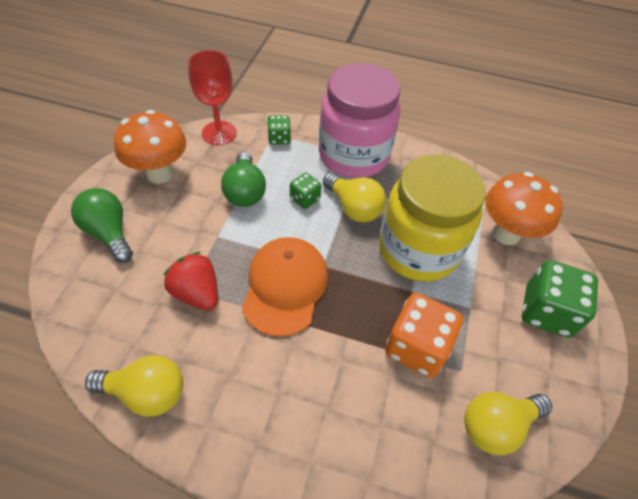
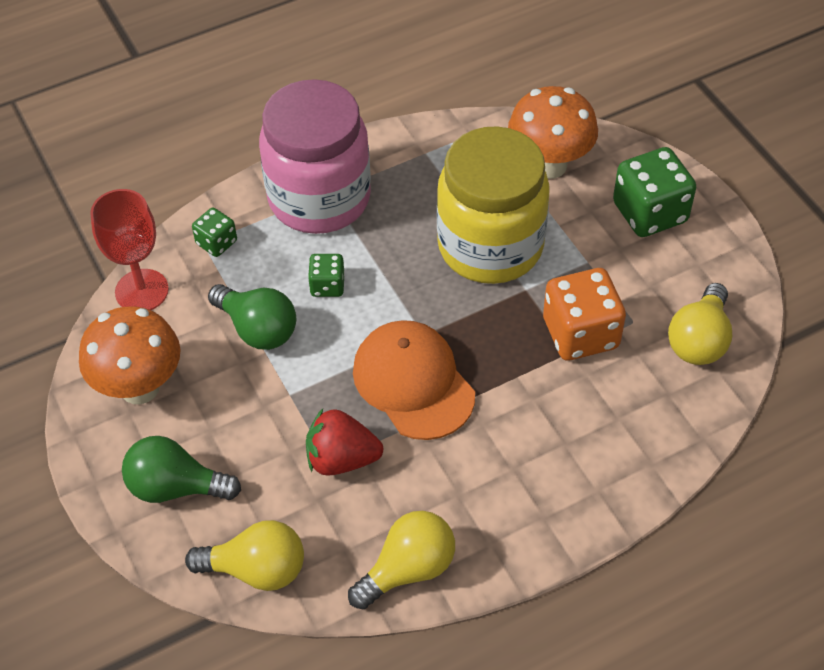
camera: 40 degrees left, 0 degrees up
yellow light bulb [323,173,386,222] -> yellow light bulb moved to [185,520,304,591]

